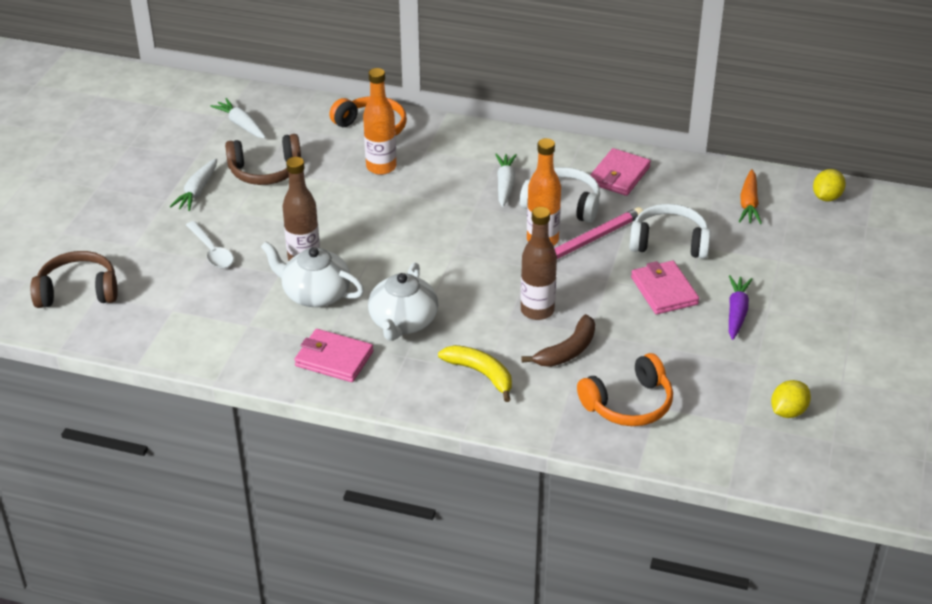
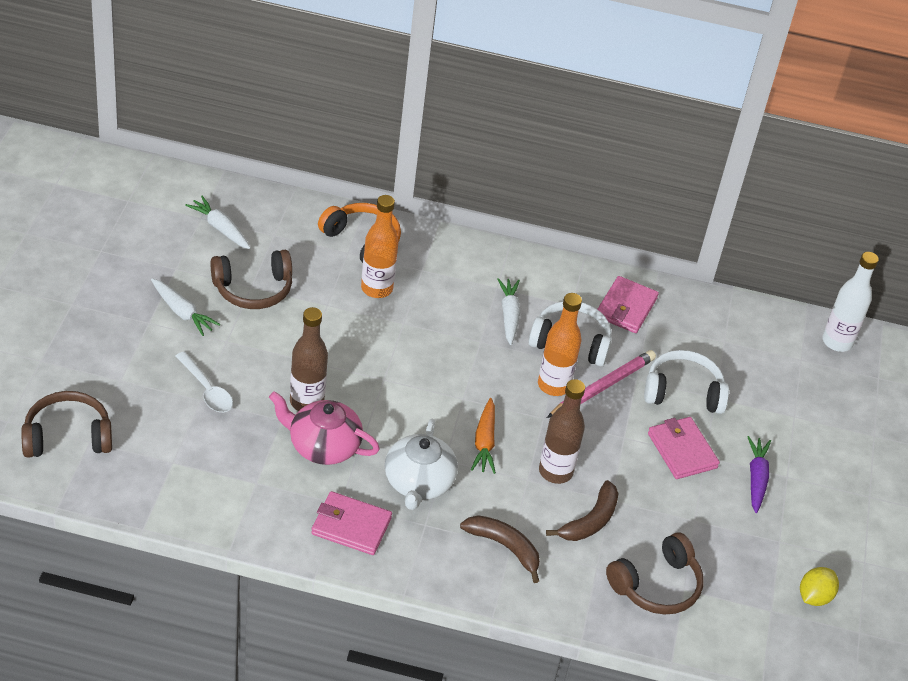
camera: 10 degrees left, 5 degrees up
white carrot [170,158,217,211] -> white carrot turned 60 degrees counterclockwise [151,278,220,336]
white teapot [261,241,364,307] -> pink teapot [269,391,380,465]
yellow banana [438,345,512,402] -> brown banana [460,515,540,583]
orange headphones [577,353,673,426] -> brown headphones [606,533,704,614]
orange carrot [739,169,762,224] -> orange carrot moved to [471,398,496,474]
yellow lemon [813,169,846,202] -> white bottle [822,252,879,352]

